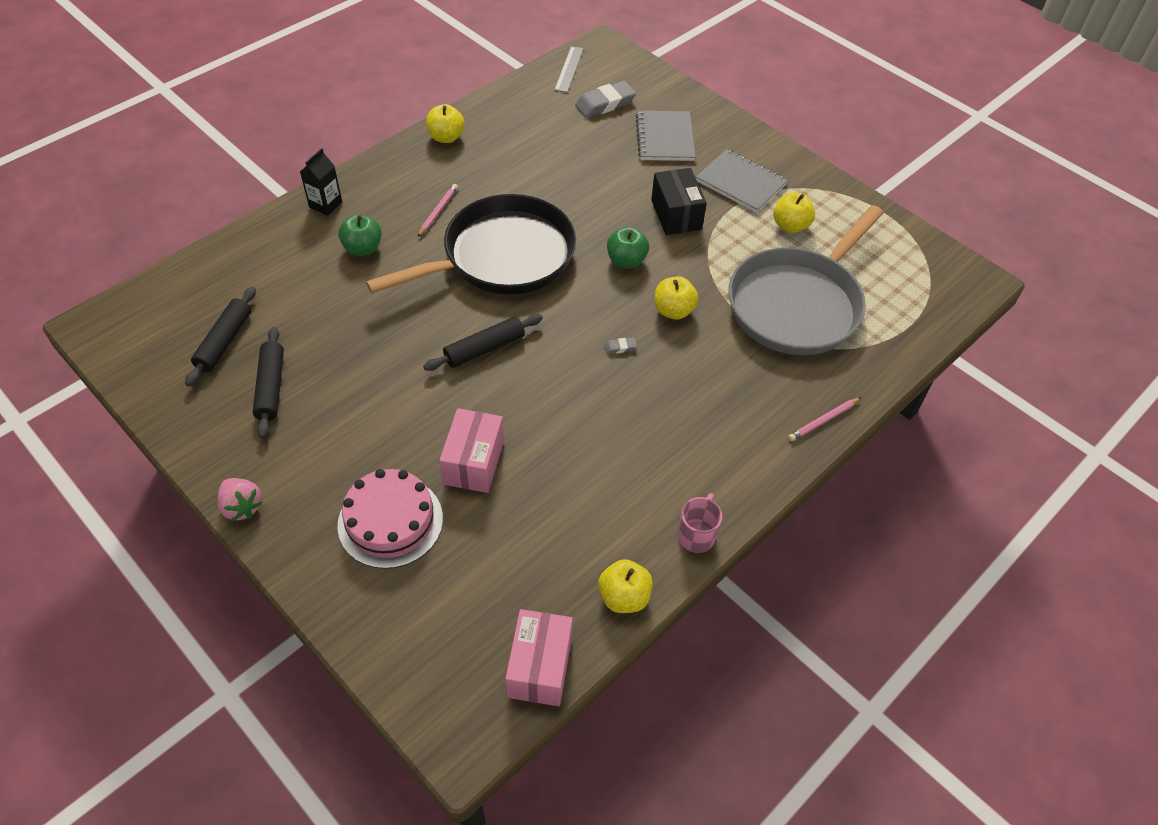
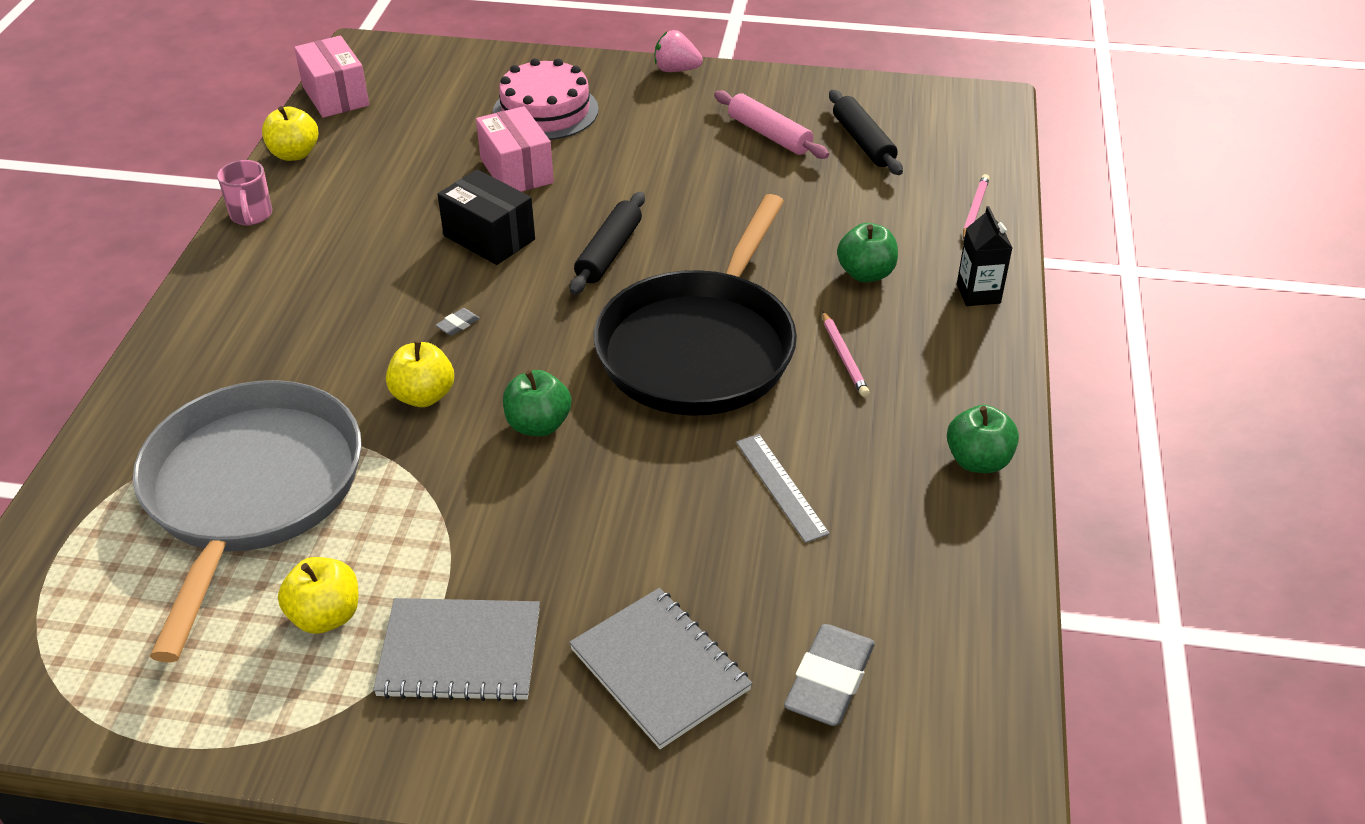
camera: 145 degrees right, 10 degrees down
black rolling pin [253,327,284,438] -> pink rolling pin [714,90,829,159]
yellow apple [426,104,465,143] -> green apple [947,405,1019,473]
grey ruler [554,46,584,93] -> grey ruler moved to [736,434,830,543]
black box [651,168,707,235] -> black box moved to [437,169,535,265]
pink pencil [788,397,861,441] -> pink pencil moved to [963,174,990,239]

